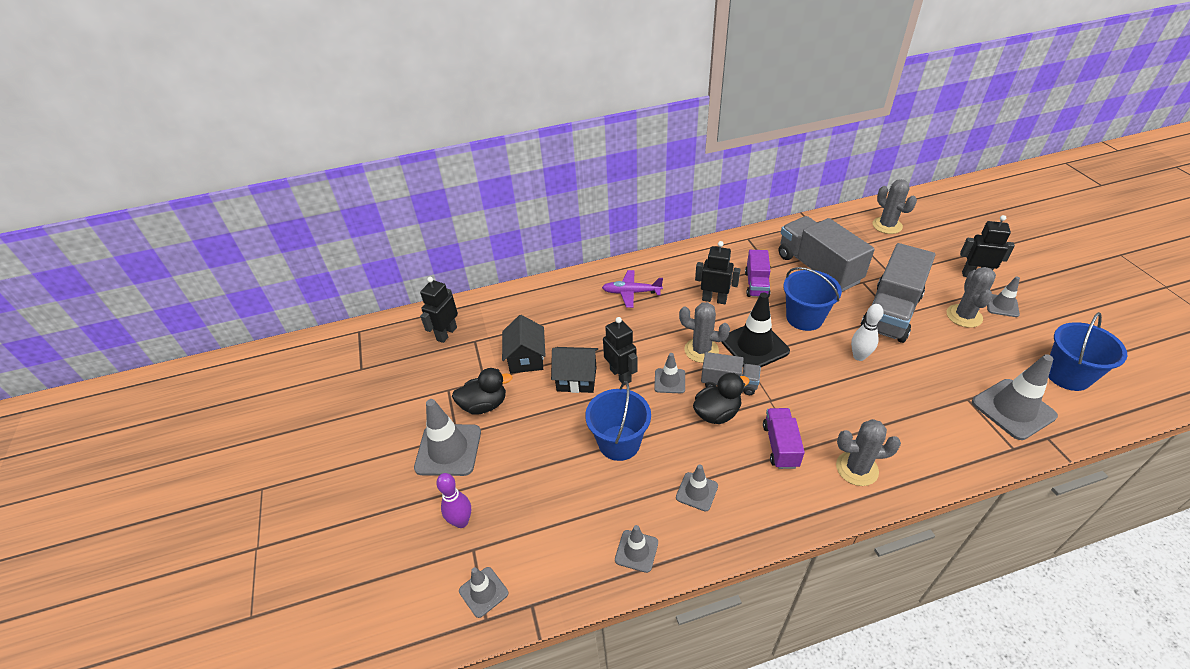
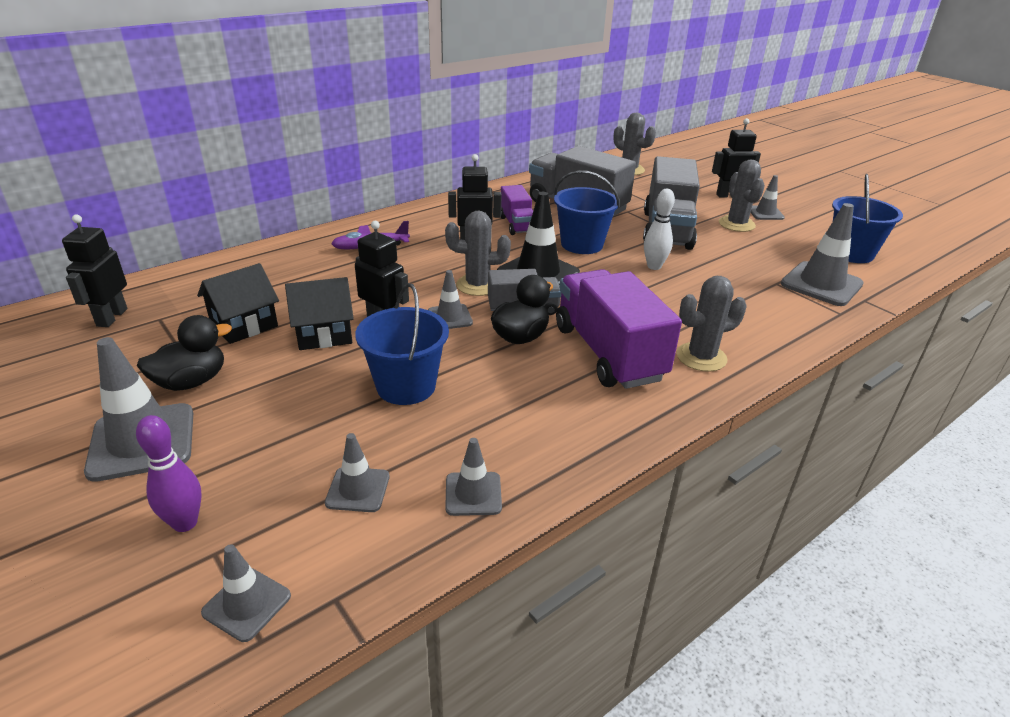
camera: 25 degrees left, 10 degrees down
black house [502,315,546,373] -> black house turned 75 degrees clockwise [197,263,279,344]
grey traffic cone [676,464,718,512] -> grey traffic cone moved to [325,433,390,512]
purple truck [763,408,805,469] -> purple truck [556,269,682,389], size x1.84

